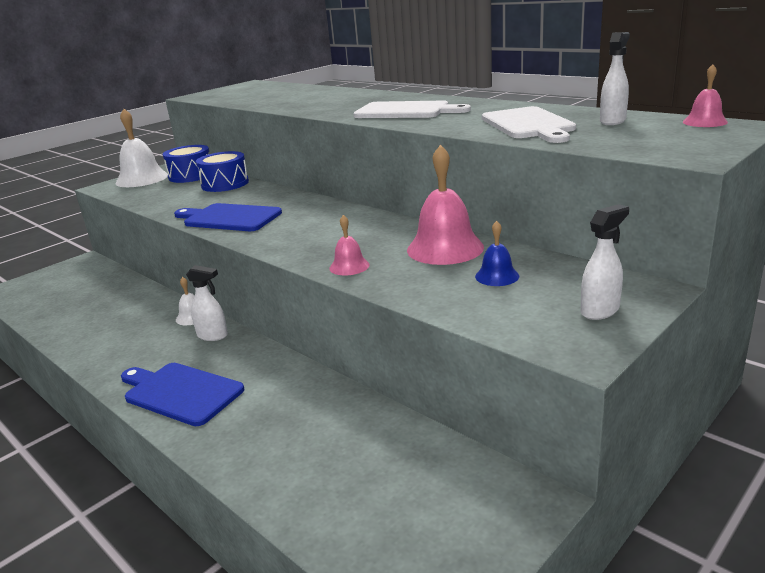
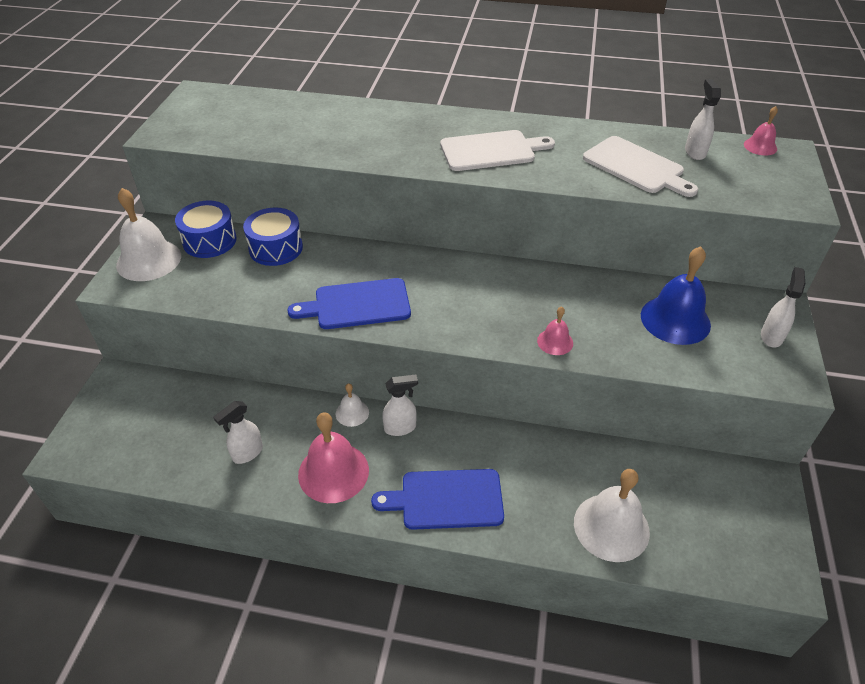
camera: 35 degrees left, 20 degrees up
pink bell [407,145,484,265] -> pink bell moved to [298,412,369,503]
blue bell [475,221,519,286] -> blue bell [641,247,711,345], size x1.96
none -> white spray bottle [213,401,263,464]
none -> white bell [574,469,650,562]

